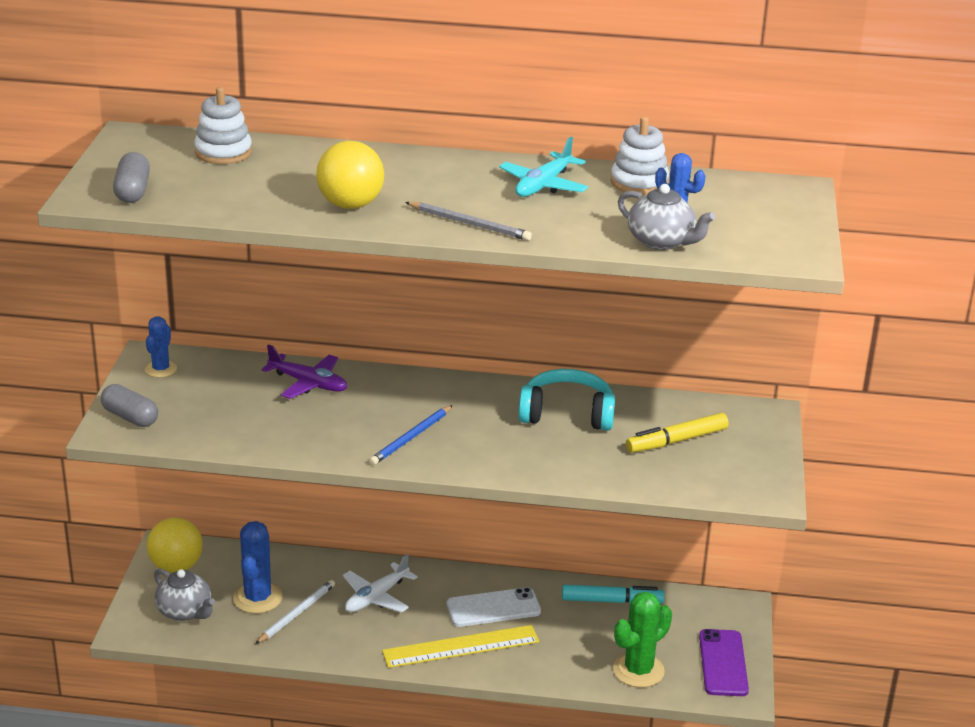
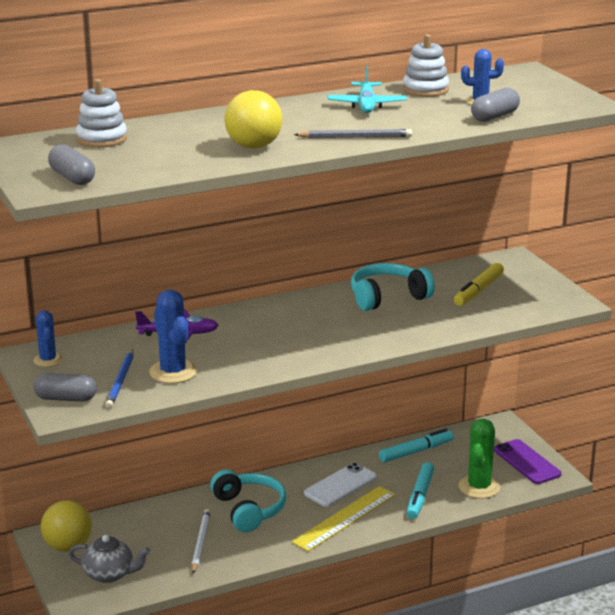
camera: 30 degrees left, 5 degrees down
blue cactus [233,521,282,613] -> blue cactus moved to [149,290,197,383]
white plane [343,554,418,613] -> turquoise headphones [210,470,286,532]
blue pencil [369,405,453,465] -> blue pencil moved to [105,349,134,408]
grey teapot [618,184,715,250] -> grey capsule [471,88,520,122]
none -> turquoise marker [407,462,434,519]

